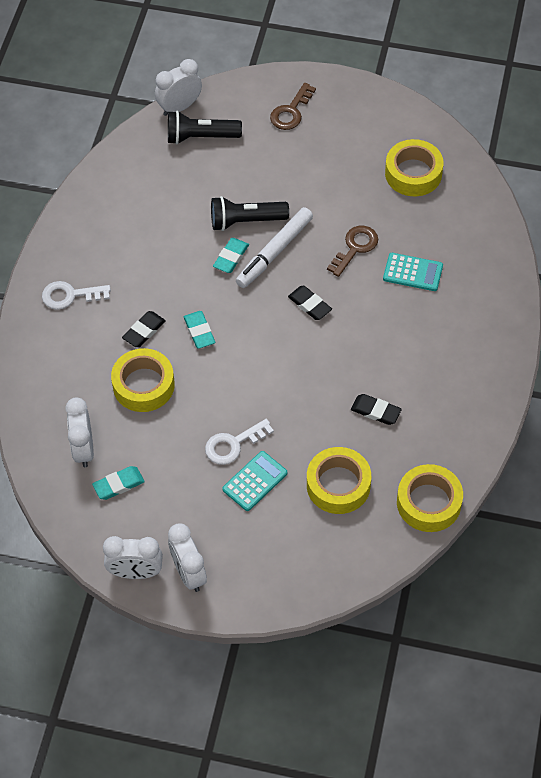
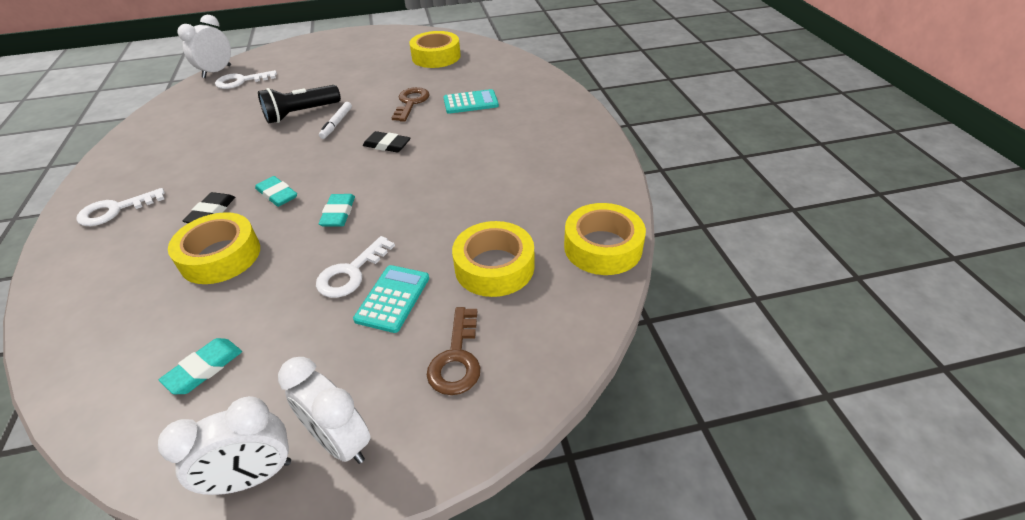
camera: 25 degrees left, 15 degrees down
white clock [65,397,94,467] -> none
black flashlight [168,111,242,144] -> white key [215,70,277,89]
turquoise eraser [213,238,249,273] -> turquoise eraser moved to [318,194,355,227]
white marker [236,207,313,288] -> white marker [319,102,352,139], size x0.56
brown key [270,83,316,130] -> brown key moved to [427,307,480,395]
black eraser [351,394,402,425] -> none

